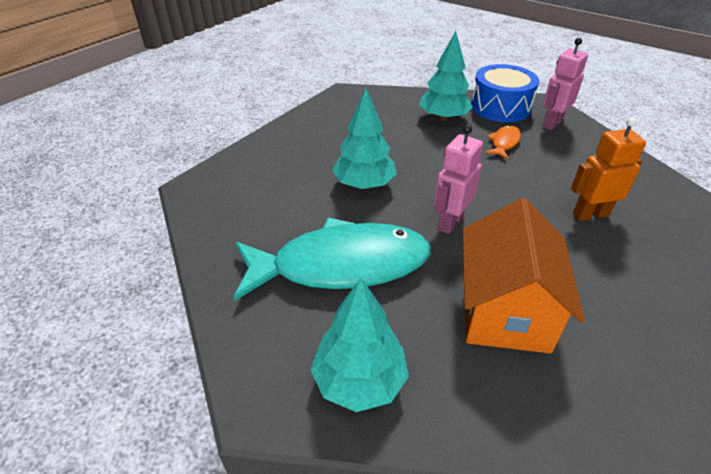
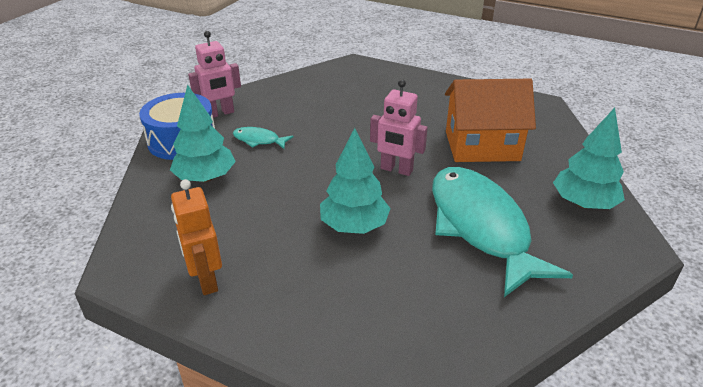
camera: 100 degrees left, 5 degrees down
orange fish [485,125,521,159] -> turquoise fish [233,127,294,149]
pink robot [542,38,588,130] -> pink robot turned 60 degrees counterclockwise [188,31,241,118]
orange robot [571,117,646,221] -> orange robot moved to [171,179,222,295]

